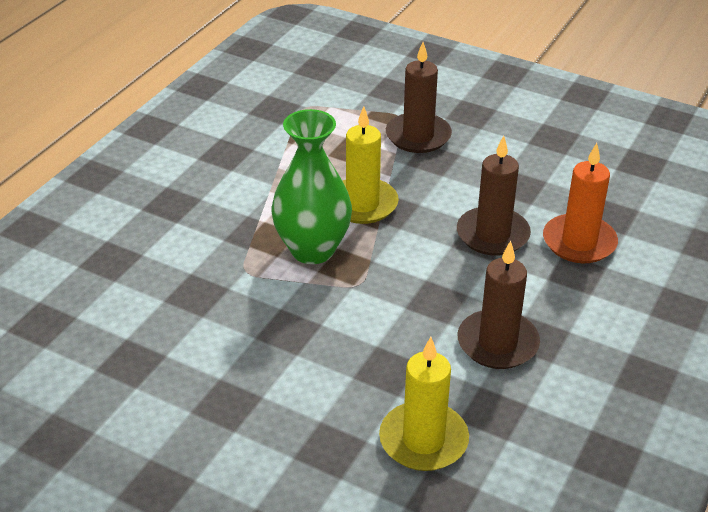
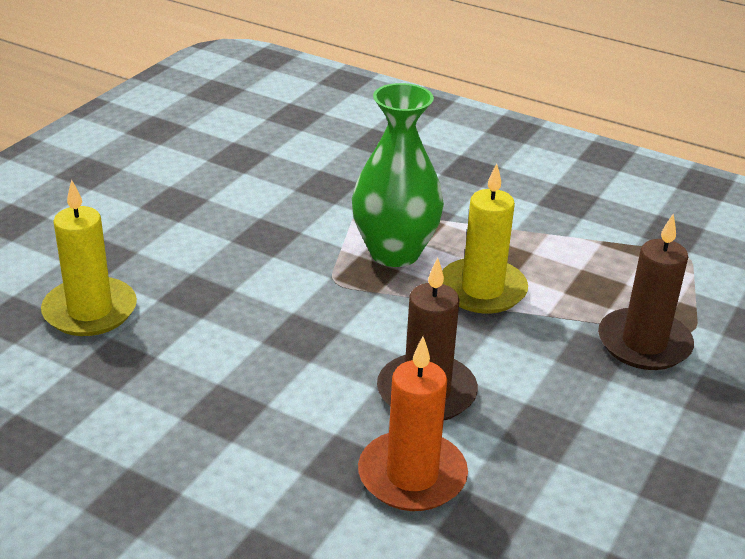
camera: 90 degrees right, 5 degrees down
brown candle [457,240,540,369] -> none

